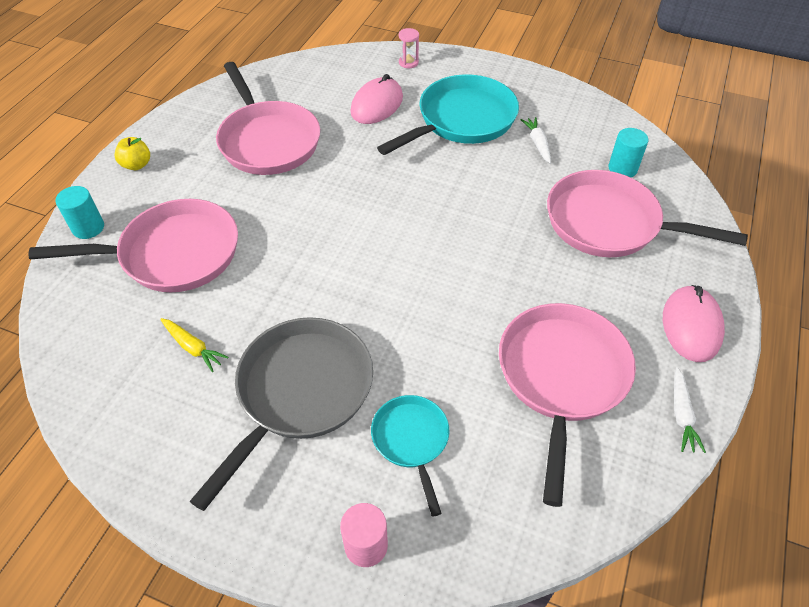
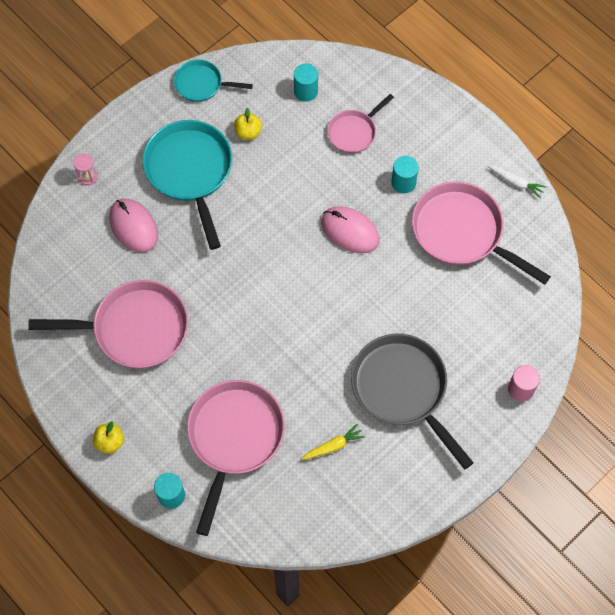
camera: 65 degrees left, 15 degrees up
turquoise pan [371,395,449,517] -> turquoise pan moved to [174,59,253,102]
white carrot [521,117,551,164] -> yellow apple [234,107,262,140]
pink pan [547,170,748,257] -> pink pan [327,94,394,153], size x0.55
pink mouse [663,285,725,362] -> pink mouse moved to [321,206,379,253]
none -> turquoise cylinder [391,156,419,193]

